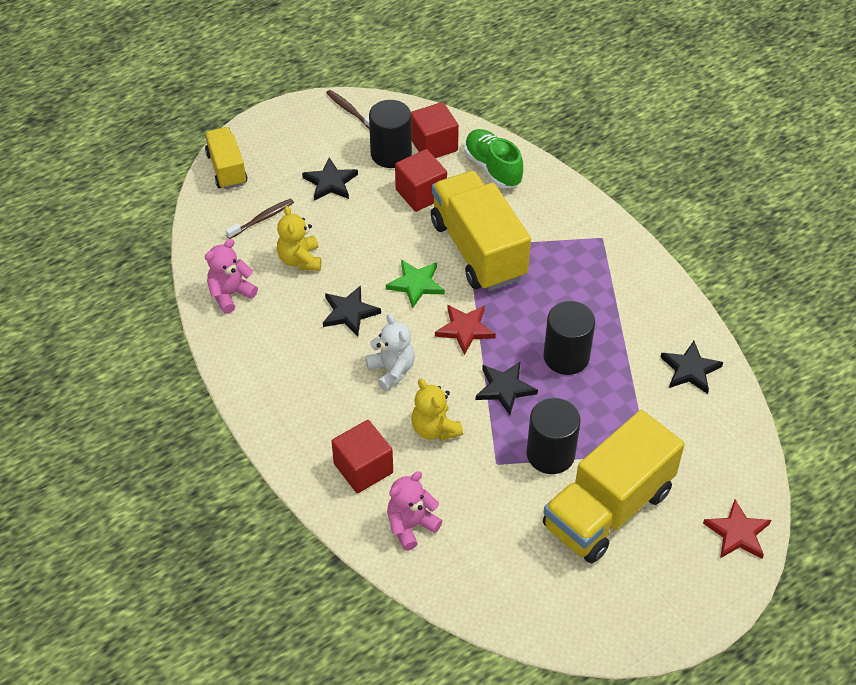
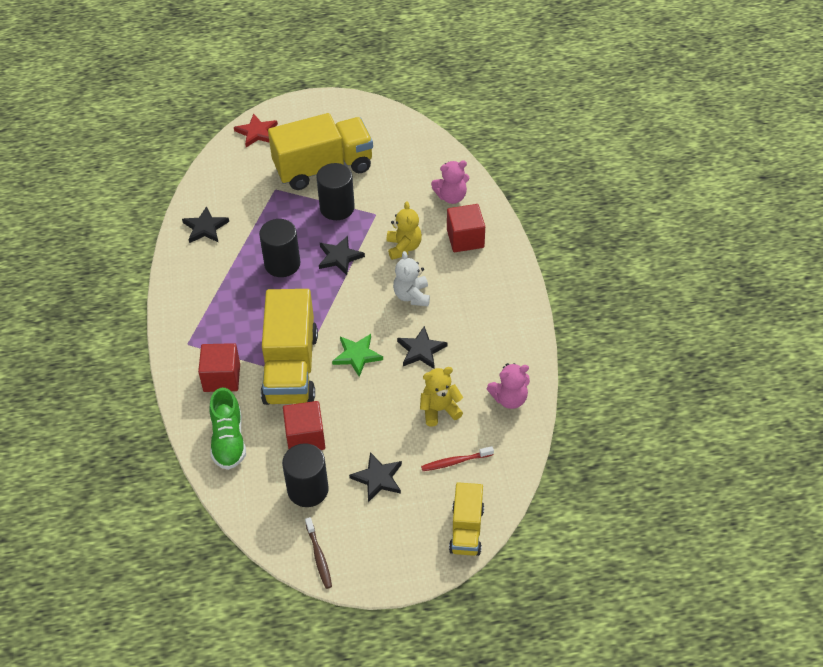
camera: 155 degrees left, 0 degrees up
brown toothbrush [226,198,294,239] -> red toothbrush [421,446,494,471]
yellow teddy bear [277,206,321,271] -> yellow teddy bear turned 120 degrees counterclockwise [420,367,463,427]
red cube [411,102,459,158] -> red cube moved to [198,343,240,392]
red star [435,305,496,355] -> none

